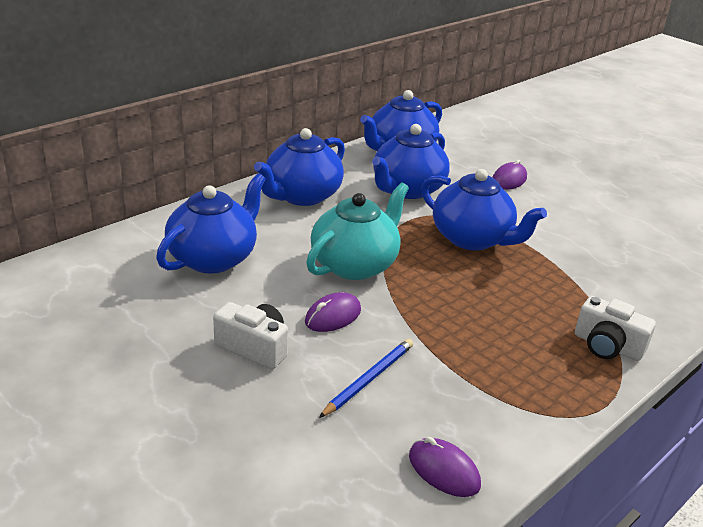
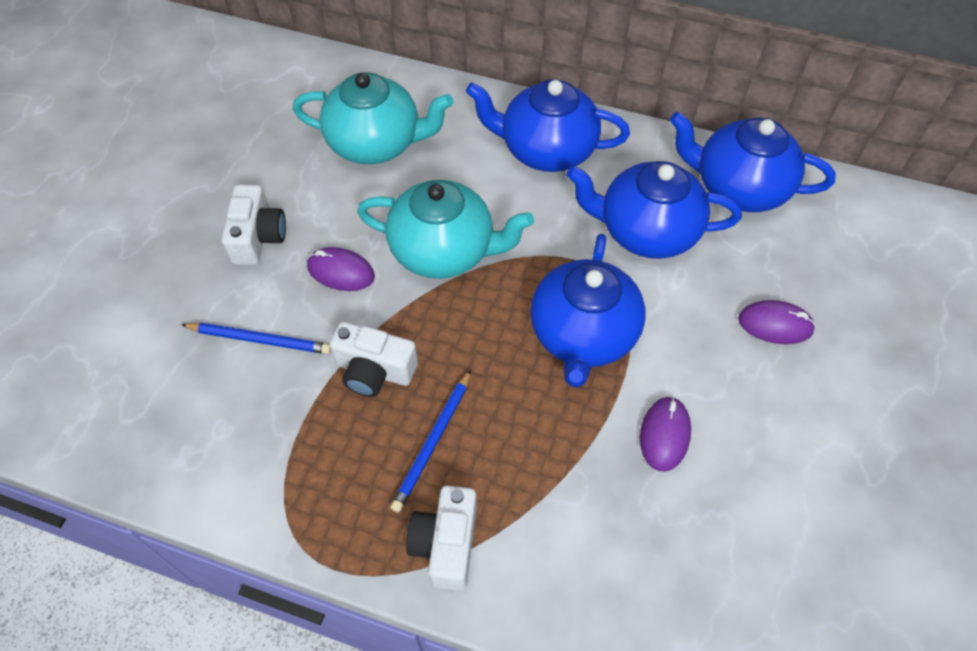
camera: 65 degrees right, 25 degrees up
blue teapot [156,173,266,273] -> turquoise teapot [293,72,454,164]
purple mouse [409,437,481,497] -> purple mouse moved to [640,396,691,472]
none -> white camera [330,322,418,397]
none -> blue pencil [390,370,471,512]

